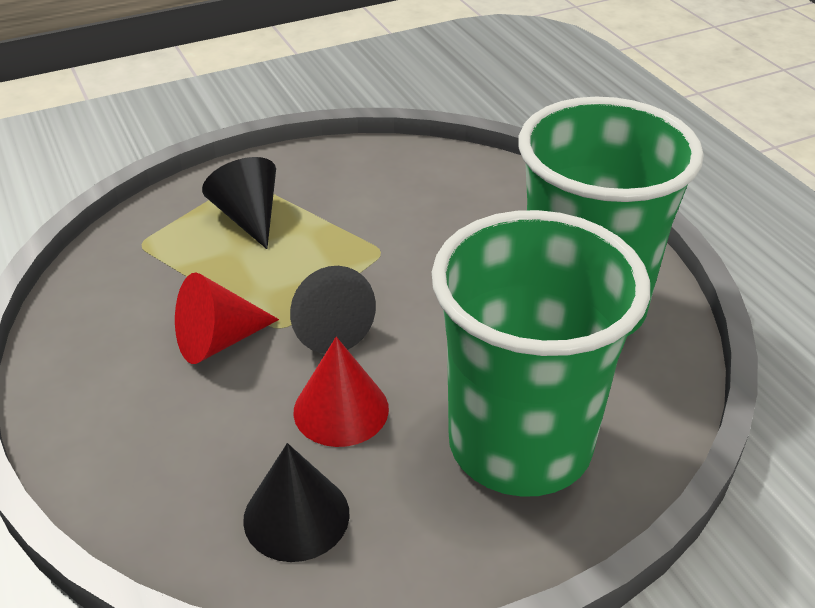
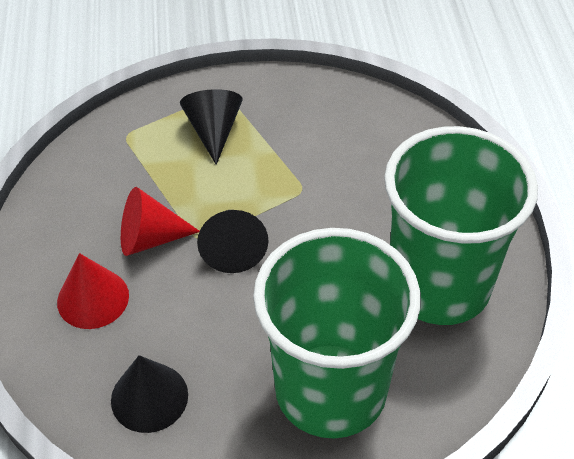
camera: 20 degrees right, 10 degrees up
red cone [293,337,389,447] -> red cone moved to [57,253,129,329]

